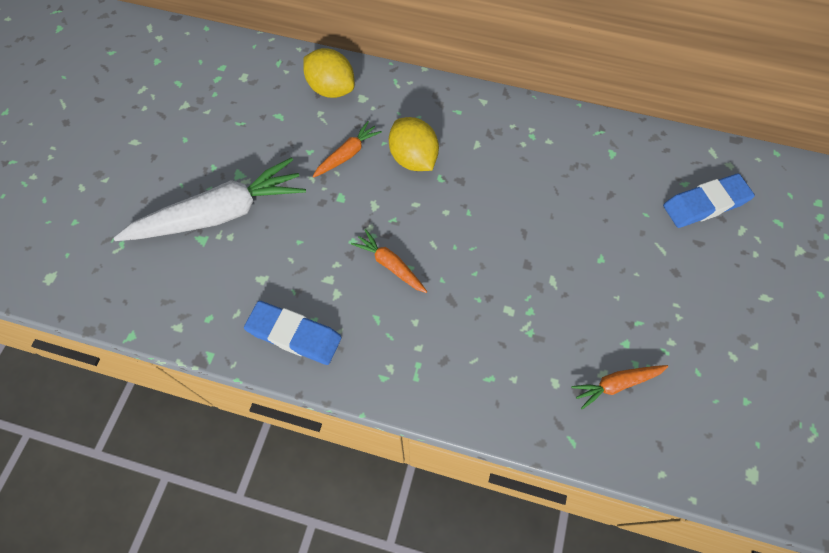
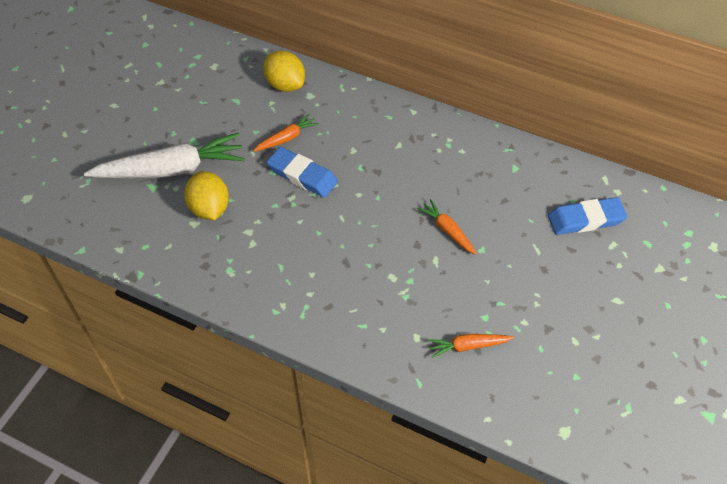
camera: 10 degrees right, 10 degrees down
blue eraser [244,301,342,365] -> blue eraser moved to [267,147,338,198]
orange carrot [351,229,427,293] -> orange carrot moved to [417,199,477,255]
yellow lemon [389,117,439,171] -> yellow lemon moved to [184,171,229,220]

